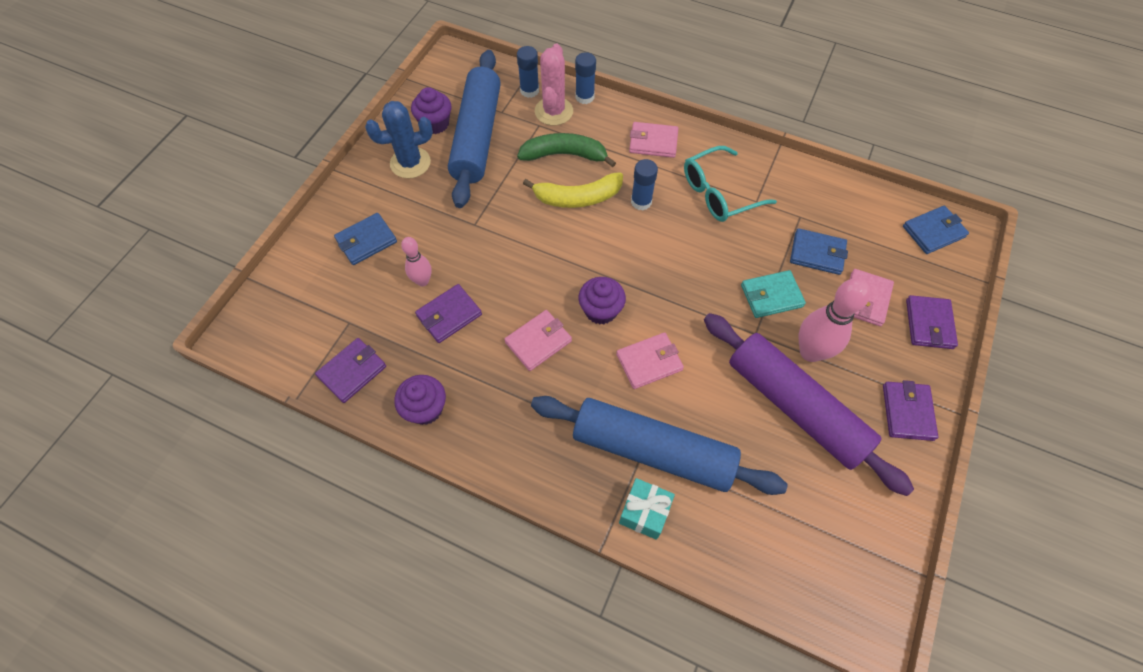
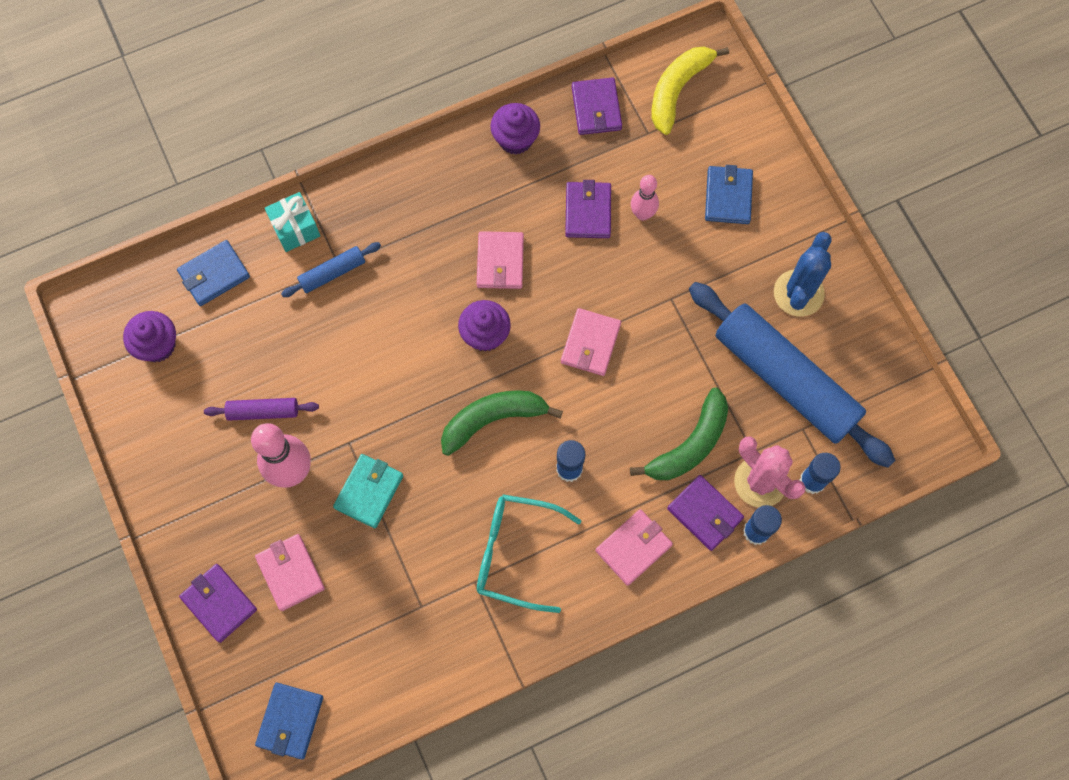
camera: 130 degrees right, 10 degrees up
purple cupcake [411,87,451,134] -> purple cupcake moved to [123,311,176,362]
yellow banana [523,172,623,208] -> yellow banana moved to [651,47,729,135]
blue rolling pin [531,396,788,495] -> blue rolling pin [281,242,381,297], size x0.43
pink wallet [616,332,684,389] -> pink wallet moved to [561,308,621,376]
turquoise glasses [684,146,777,222] -> turquoise glasses turned 90 degrees counterclockwise [477,494,581,613]
purple rolling pin [704,313,914,496] -> purple rolling pin [204,398,319,421], size x0.43
blue wallet [790,228,848,275] -> blue wallet moved to [177,240,250,306]
purple wallet [883,380,938,441] -> purple wallet moved to [667,475,744,551]
none -> green banana [441,390,563,456]

